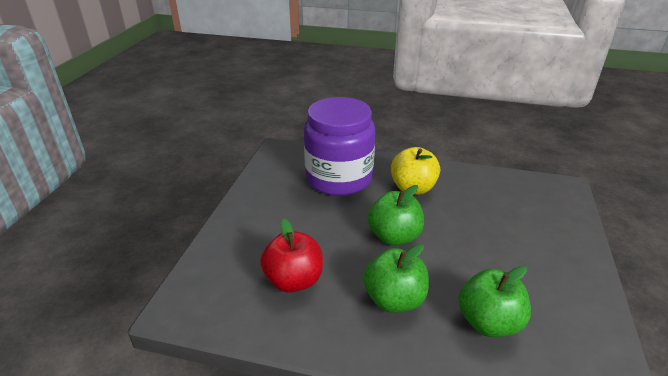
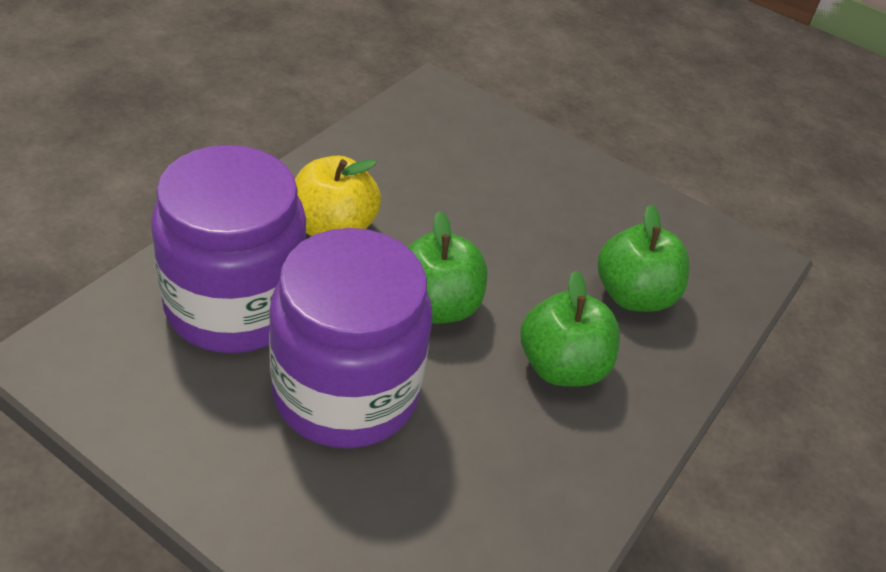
camera: 75 degrees left, 10 degrees up
red apple [260,219,323,293] -> none
none -> purple jar [269,228,432,448]

